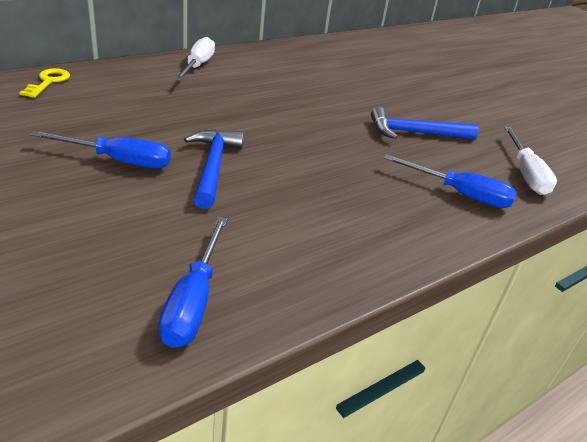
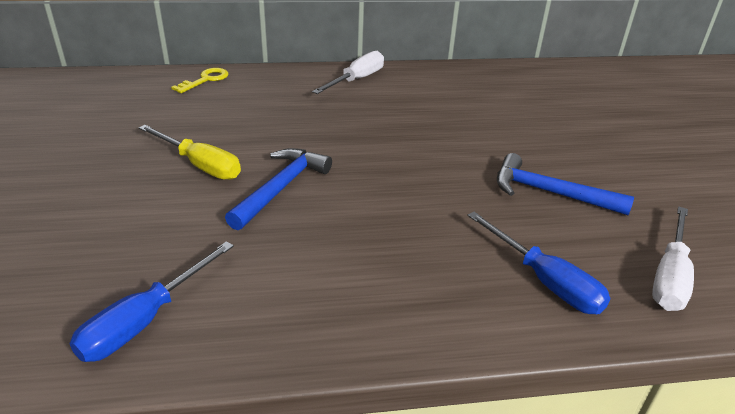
camera: 30 degrees right, 0 degrees up
blue screwdriver [31,131,171,168] -> yellow screwdriver [139,125,241,180]

